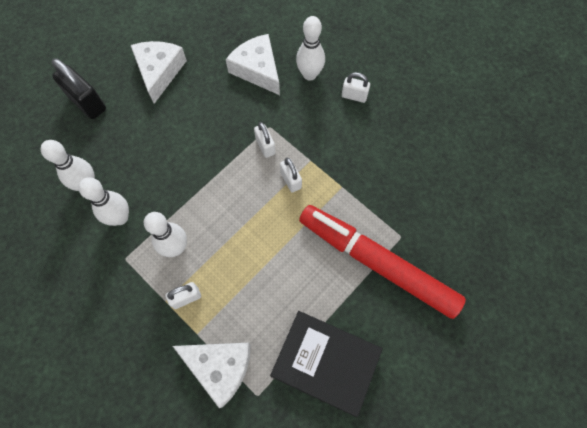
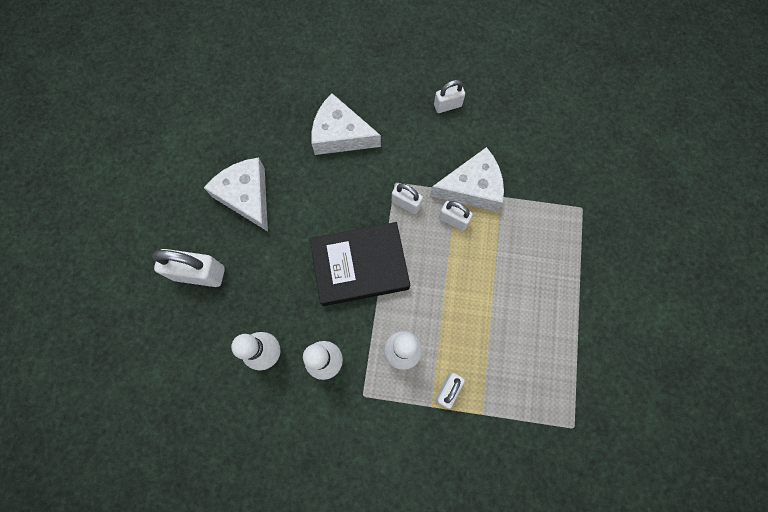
camera: 35 degrees left, 5 degrees up
black padlock [52,58,106,119] -> white padlock [152,249,225,287]
white cheese [173,343,251,408] -> white cheese moved to [430,147,504,212]
black book [270,311,383,417] -> black book moved to [310,222,410,306]
white bowling pin [296,16,325,81] -> none
red marker [299,205,466,319] -> none

